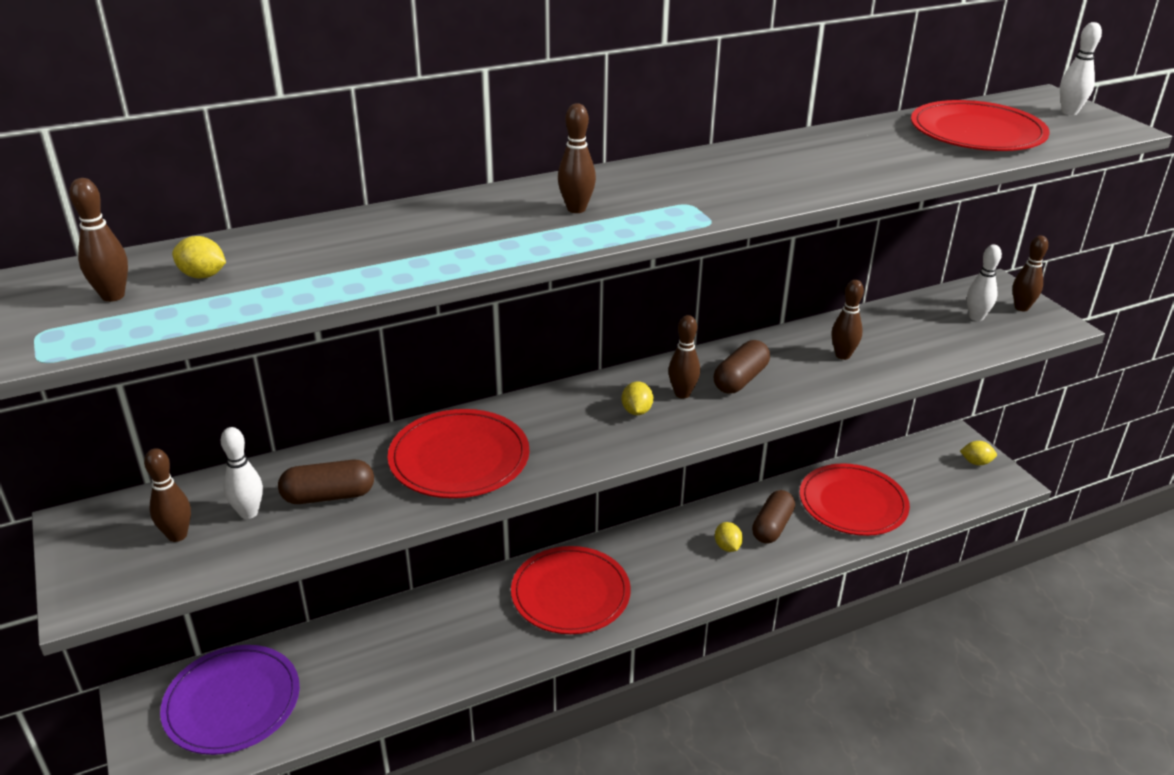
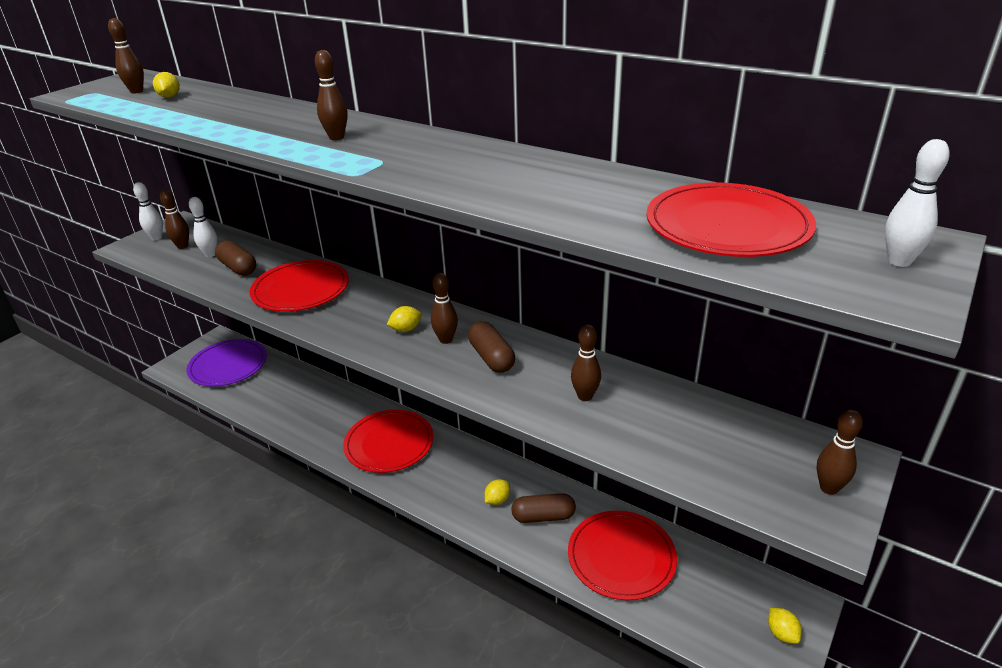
camera: 60 degrees right, 0 degrees up
brown capsule [714,340,770,394] -> brown capsule turned 60 degrees clockwise [468,321,515,373]
white bowling pin [967,245,1002,321] -> white bowling pin moved to [133,182,163,241]

